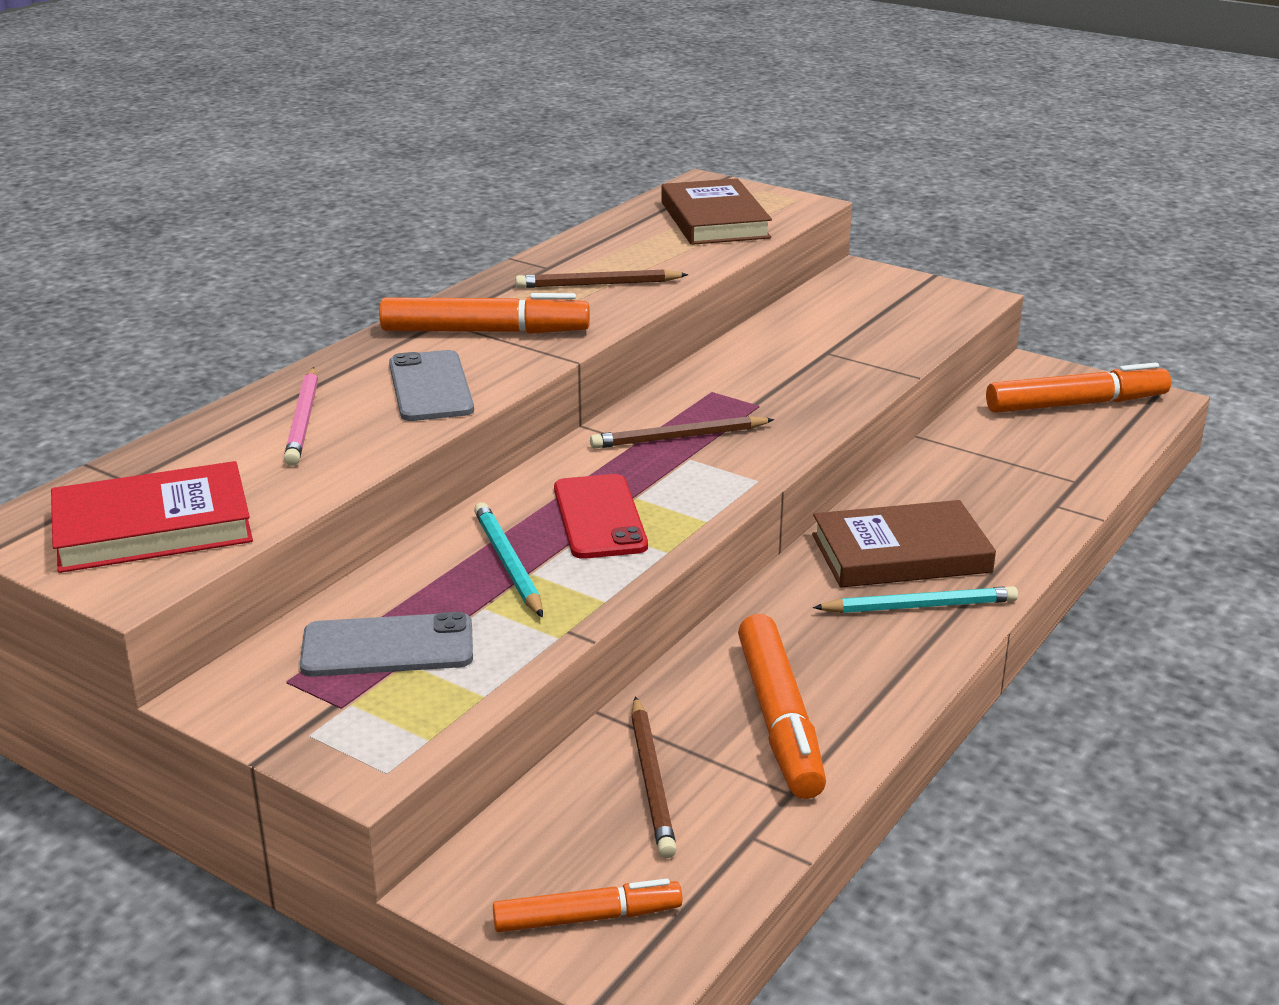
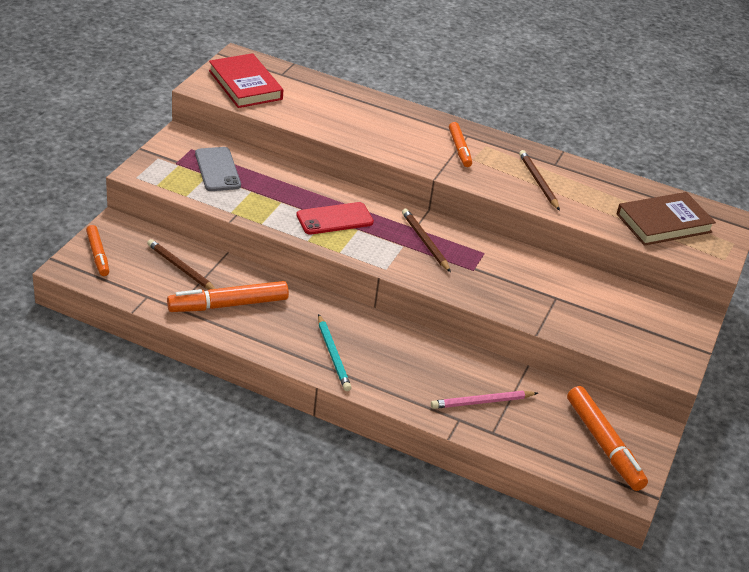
camera: 75 degrees right, 10 degrees up
pink pencil [284,367,318,466] -> pink pencil moved to [431,391,538,409]
orange marker [379,293,590,334] -> orange marker [449,122,472,167], size x0.62
grey phone [389,350,474,421] -> none
turquoise pencil [474,502,543,617] -> none
brown pencil [631,696,677,858] -> brown pencil turned 60 degrees clockwise [147,239,216,290]
brown book [812,500,996,588] -> none

